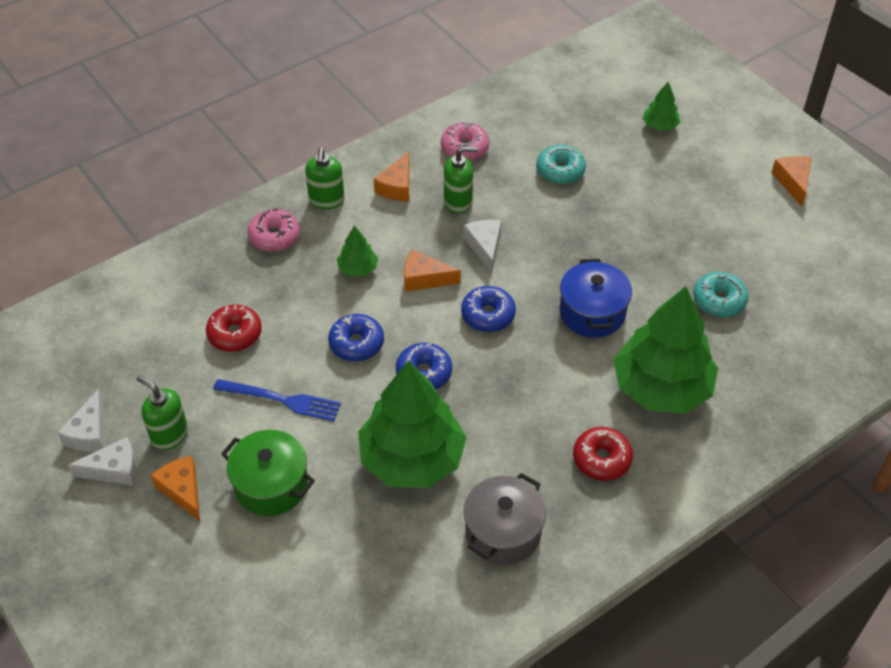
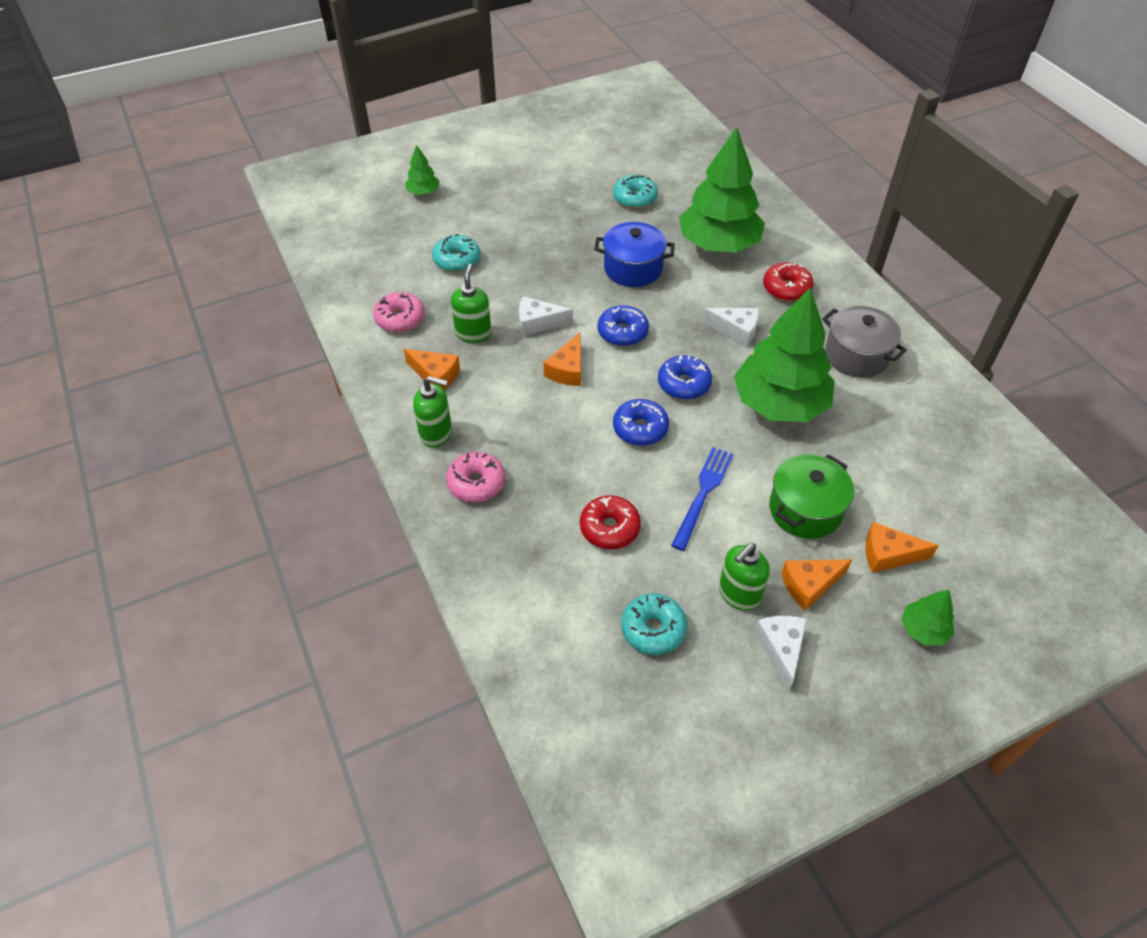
camera: 80 degrees left, 0 degrees up
white cheese [57,389,104,452] -> white cheese moved to [702,308,759,347]
green tree [337,225,378,277] -> green tree moved to [901,589,954,646]
orange cheese [771,156,811,207] -> orange cheese moved to [865,522,939,573]
none -> turquoise donut [621,593,687,655]

